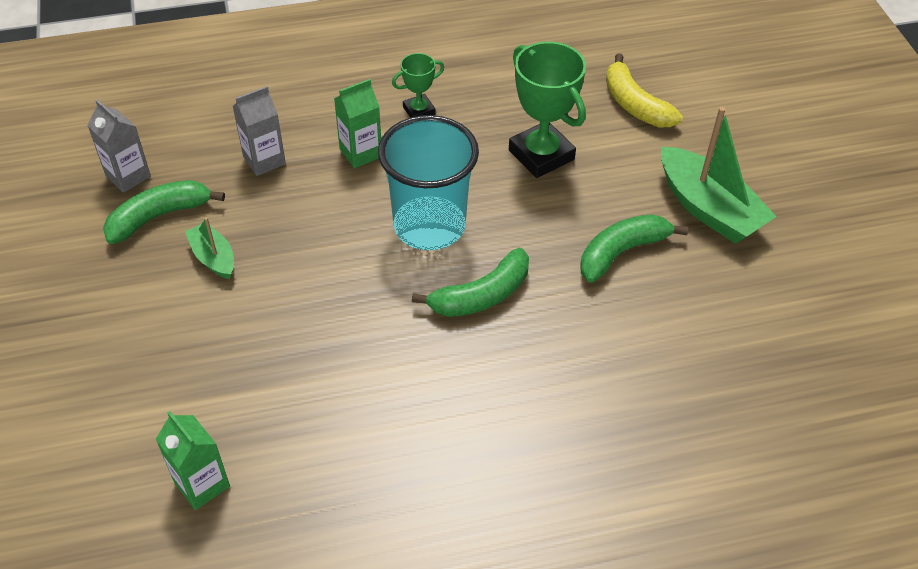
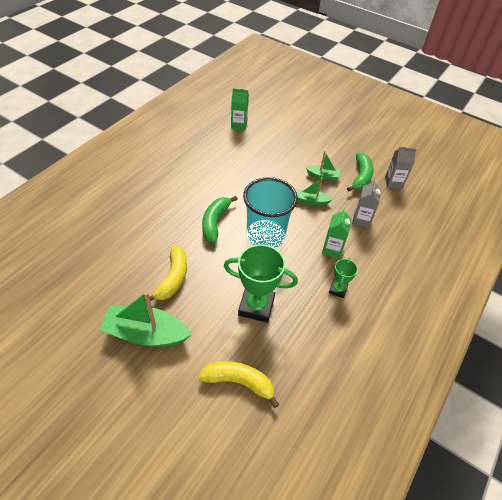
camera: 135 degrees right, 0 degrees up
green banana [580,214,688,283] -> yellow banana [145,246,187,302]
none -> green boat [297,177,333,205]

